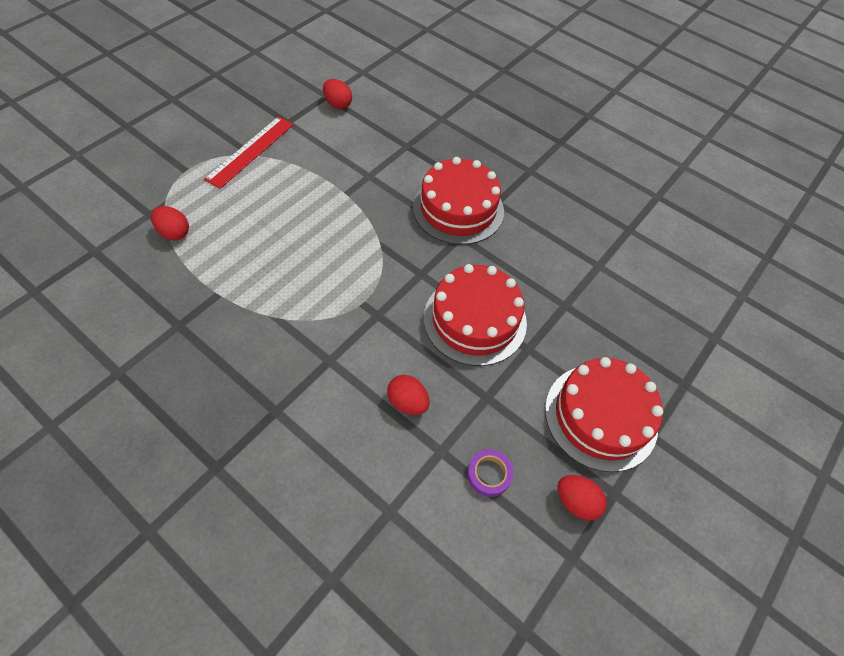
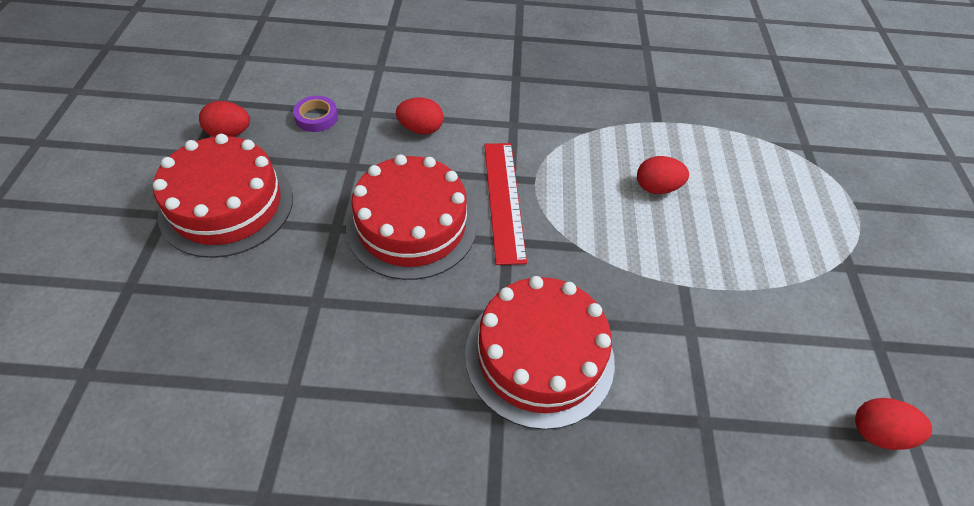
camera: 145 degrees right, 5 degrees down
red egg [151,206,189,240] -> red egg moved to [637,156,689,194]
red ruler [204,117,294,189] -> red ruler moved to [484,143,527,265]

